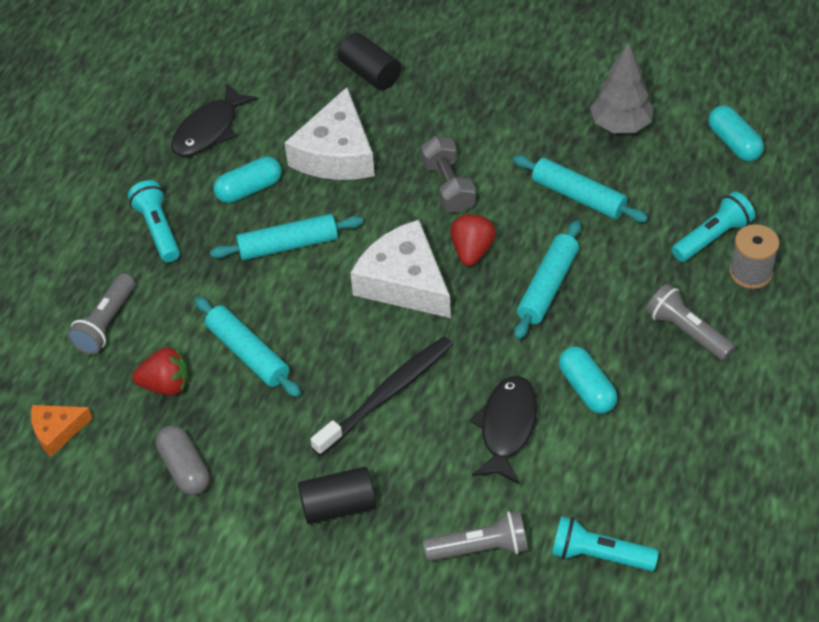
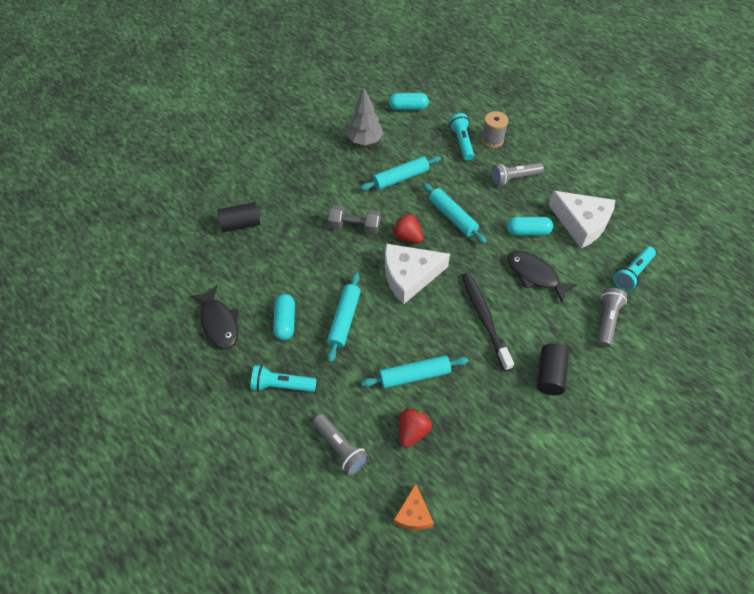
camera: 65 degrees left, 5 degrees up
grey capsule [156,425,209,495] -> none
white cheese [284,87,375,180] -> white cheese moved to [548,191,615,248]

